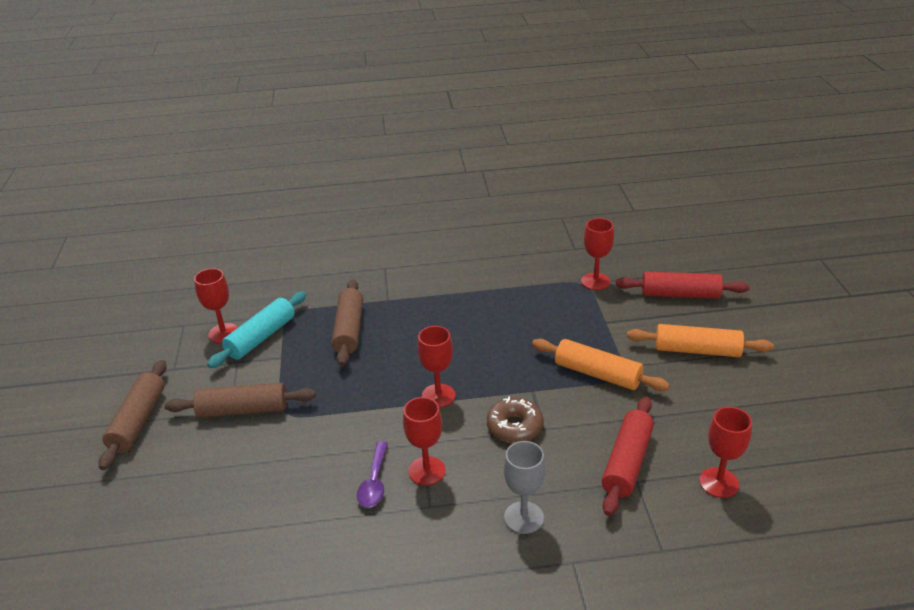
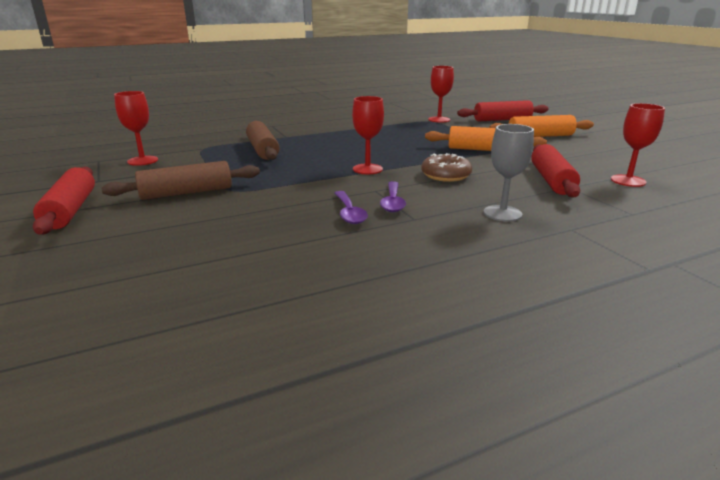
camera: 20 degrees left, 10 degrees down
brown rolling pin [99,360,167,470] -> red rolling pin [33,167,95,235]
turquoise rolling pin [207,291,306,368] -> none
red goblet [403,397,445,486] -> purple spoon [380,181,406,212]

